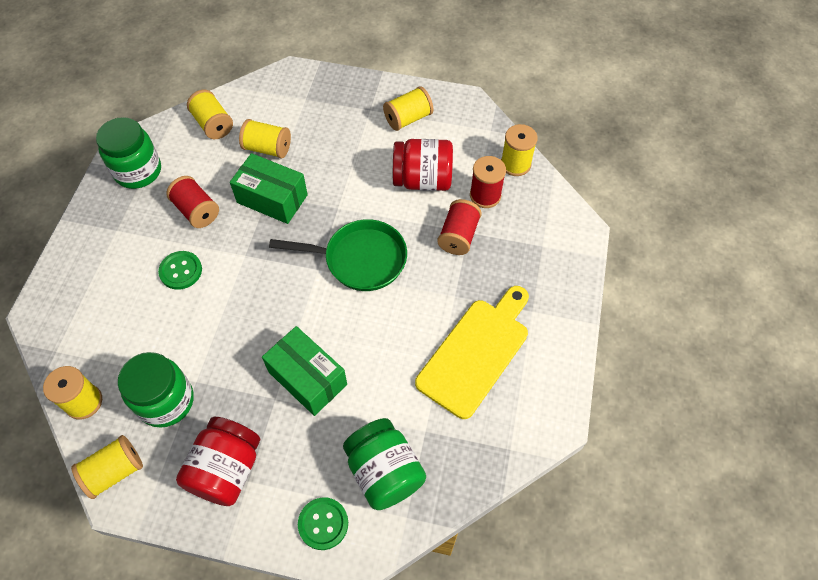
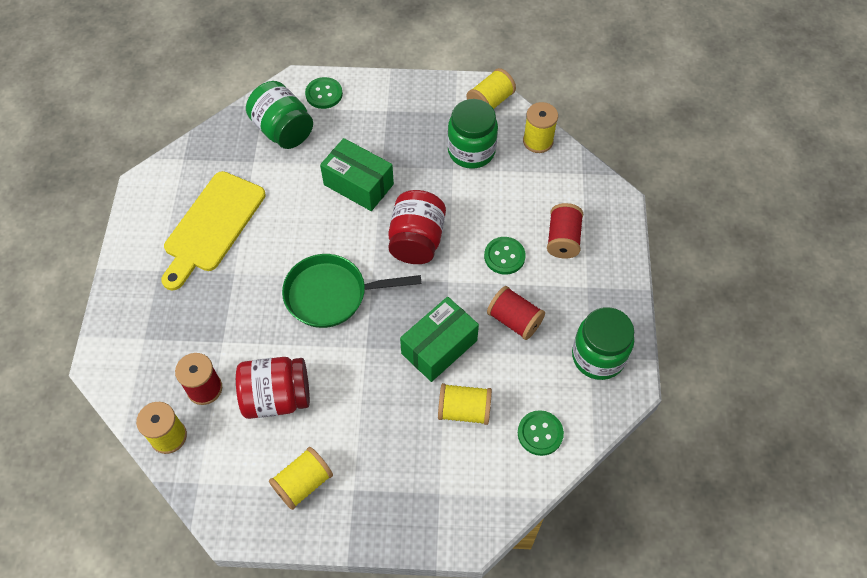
camera: 170 degrees right, 0 degrees up
red jar [176,417,260,506] -> red jar moved to [388,190,446,264]
yellow spool [187,90,233,139] -> green button [518,410,564,456]
green box [230,153,308,224] -> green box turned 60 degrees counterclockwise [400,297,479,382]
red spool [437,199,482,255] -> red spool moved to [547,203,583,259]

